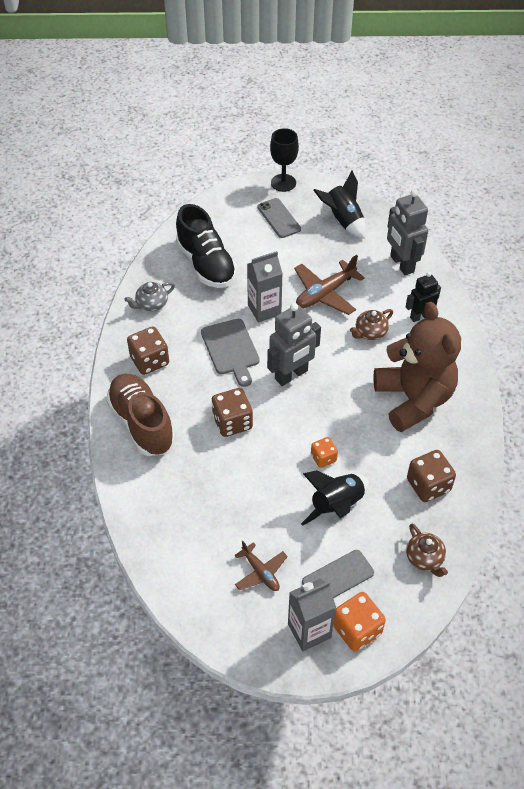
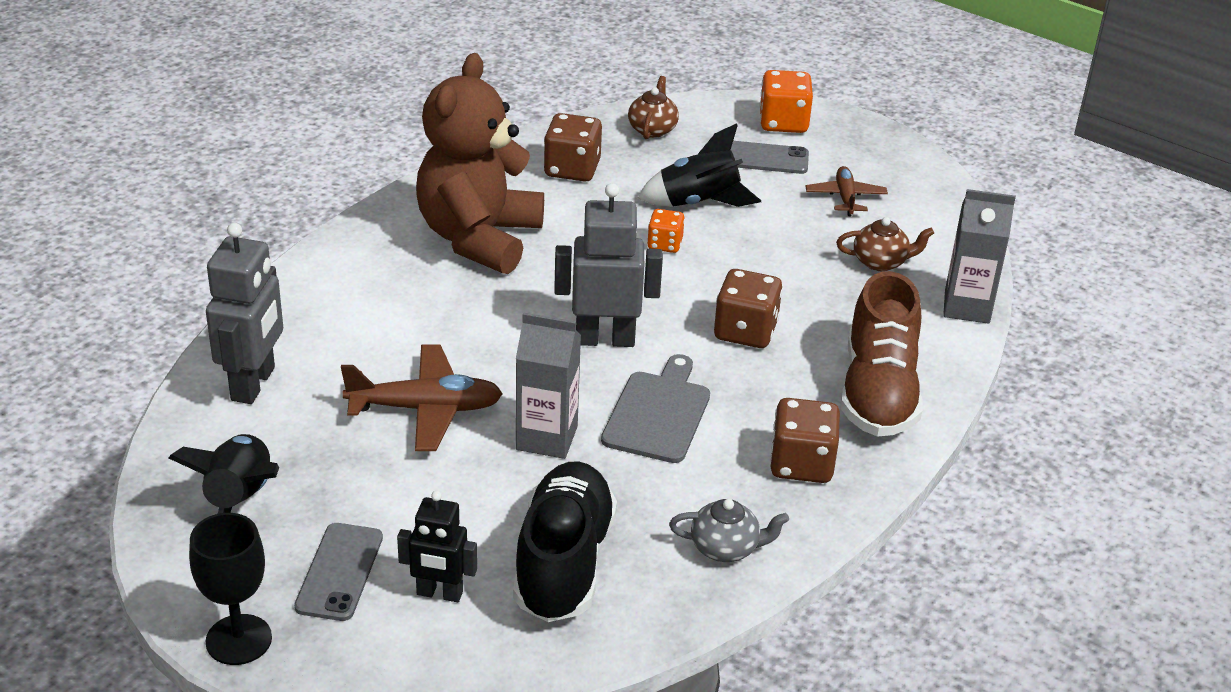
camera: 145 degrees left, 15 degrees down
grey carton [288,578,336,651] -> grey carton moved to [943,189,1016,324]
brown teapot [350,309,393,340] -> brown teapot moved to [836,217,934,271]
black robot [406,272,441,322] -> black robot moved to [397,491,477,602]

